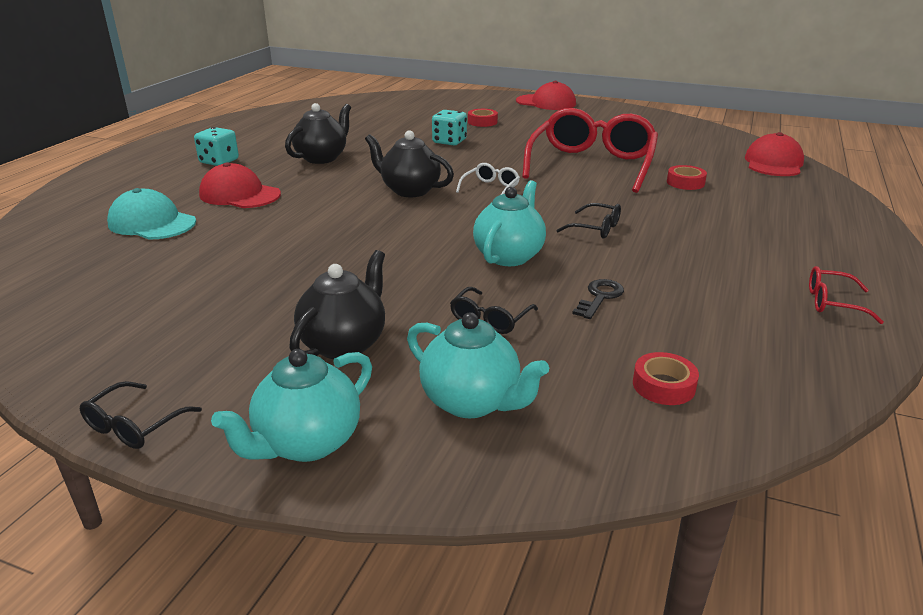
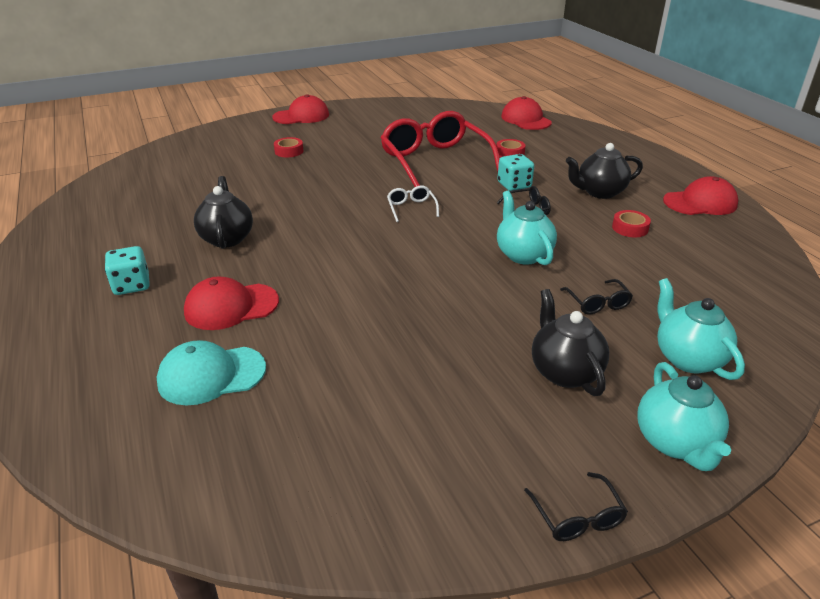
camera: 45 degrees left, 5 degrees up
black teapot [365,130,454,197] -> black teapot moved to [566,143,643,199]
turquoise teapot [407,312,549,418] -> turquoise teapot turned 105 degrees counterclockwise [657,278,745,380]
turquoise dice [432,110,467,145] -> turquoise dice moved to [498,154,534,191]
black key [572,279,624,319] -> none
red tape [633,352,699,405] -> red tape moved to [612,210,651,237]
red glasses [809,266,884,324] -> red cap [663,176,738,215]

